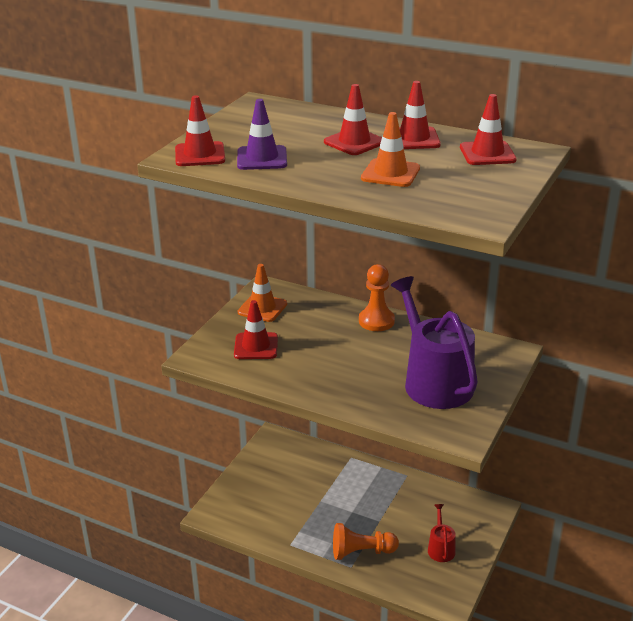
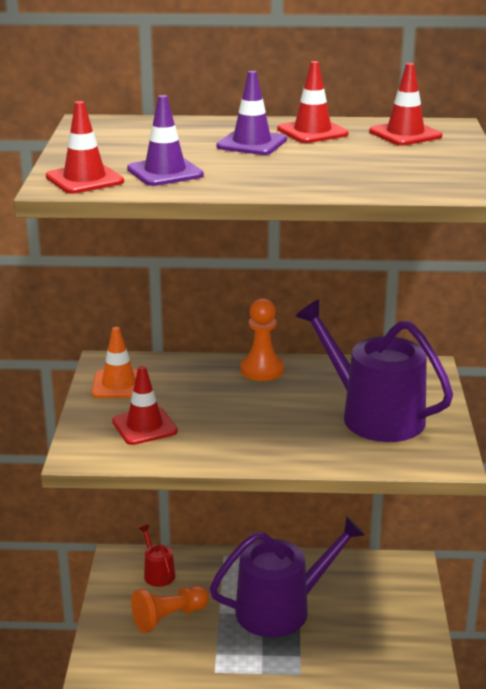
camera: 25 degrees left, 5 degrees down
red traffic cone [324,84,382,155] -> purple traffic cone [216,71,287,155]
orange pawn [333,523,399,560] -> orange pawn moved to [131,585,209,633]
orange traffic cone [361,112,420,187] -> none
red watering can [428,504,456,562] -> red watering can moved to [139,525,175,587]
none -> purple watering can [210,516,365,637]

